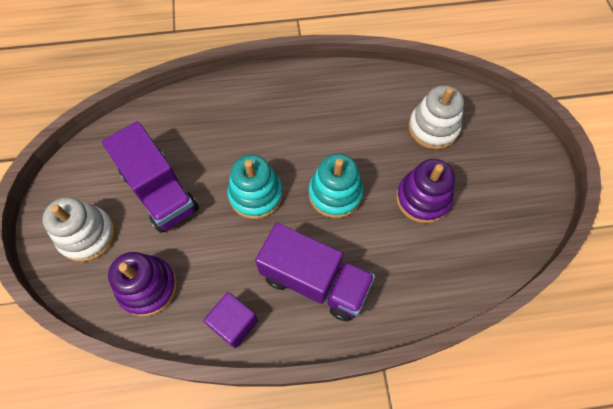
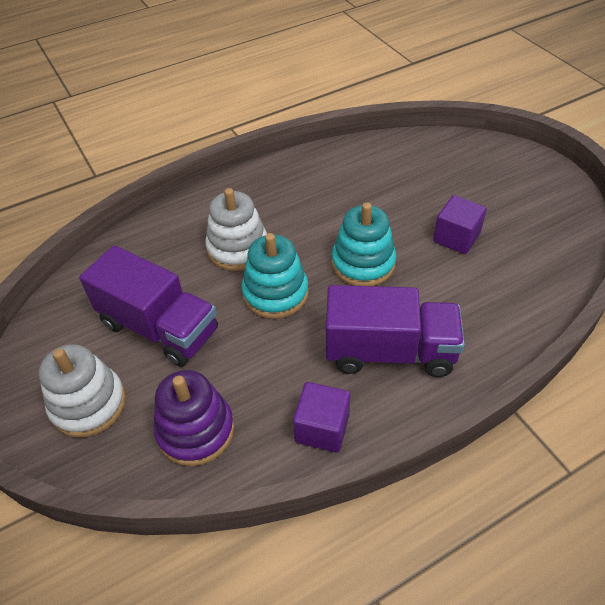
camera: 20 degrees left, 15 degrees down
purple stacking toy [396,159,455,224] -> purple cube [433,195,487,254]
white stacking toy [408,85,464,149] -> white stacking toy moved to [205,188,267,271]

